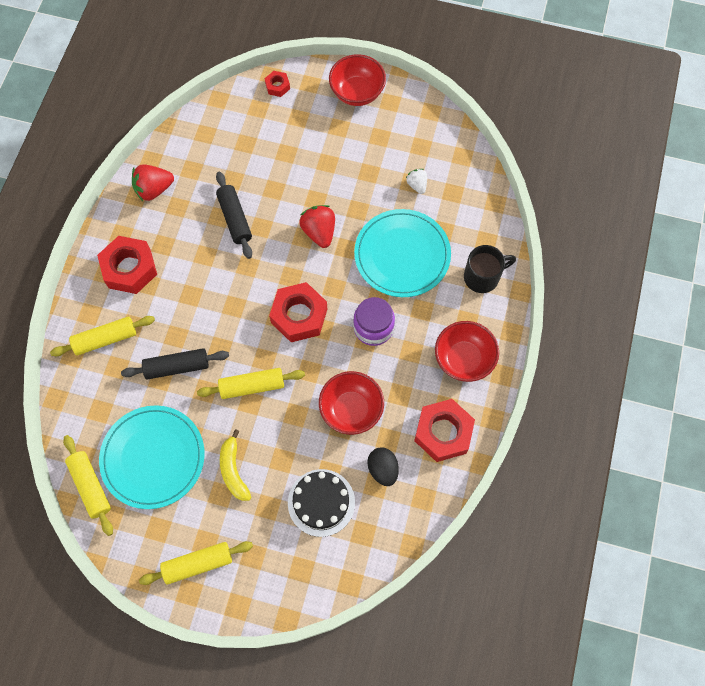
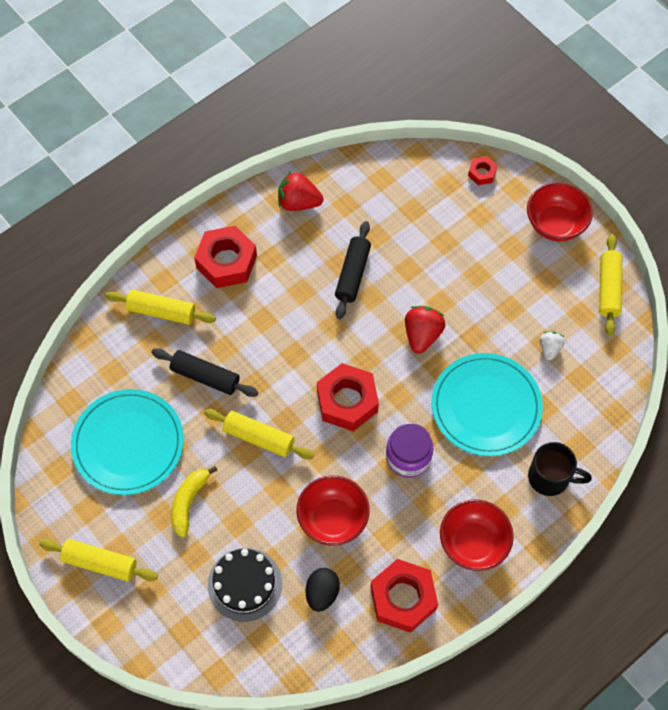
camera: 35 degrees right, 5 degrees down
yellow rolling pin [63,435,113,536] -> yellow rolling pin moved to [599,234,622,336]

